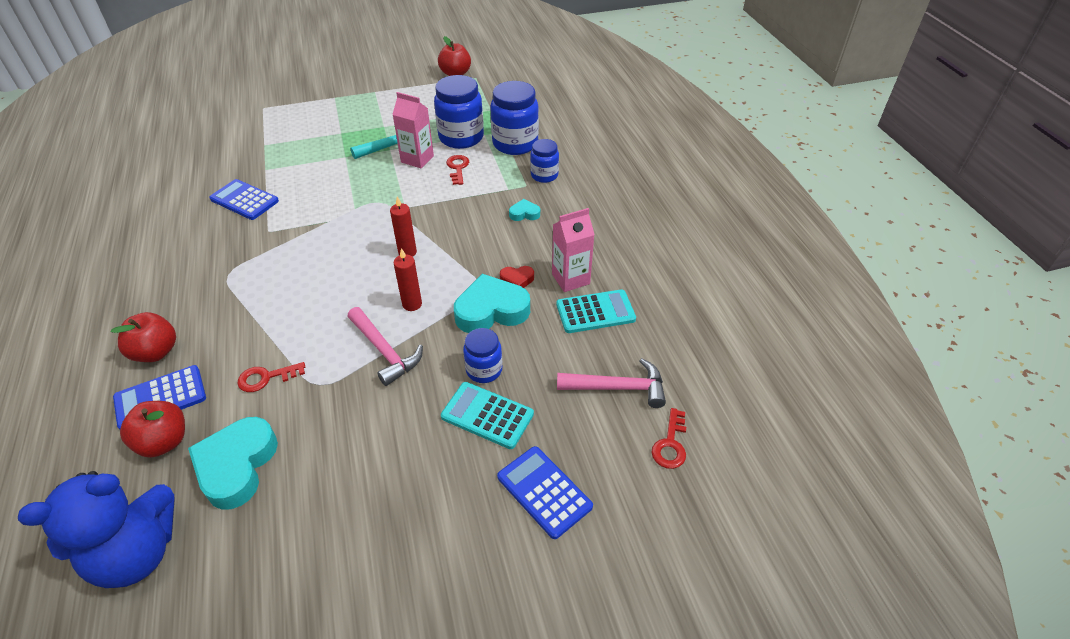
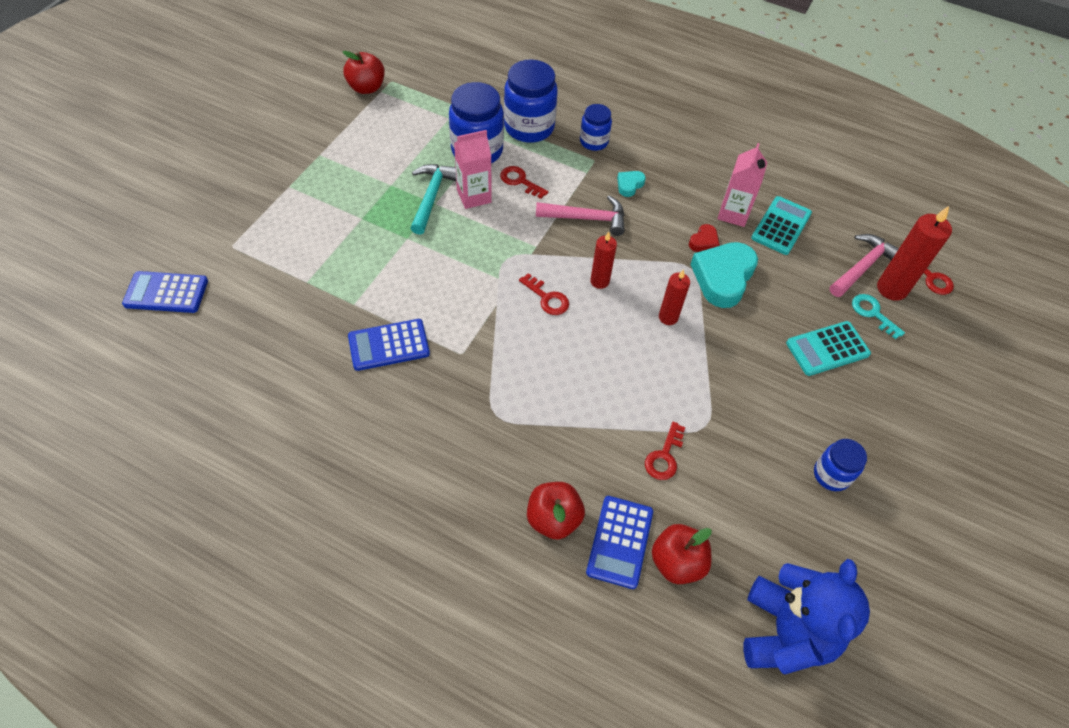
camera: 50 degrees left, 10 degrees up
turquoise heart [188,417,278,509] -> none
pink hammer [347,307,423,386] -> pink hammer moved to [536,195,625,236]
blue jar [463,328,502,383] -> blue jar moved to [814,439,867,491]
blue calculator [497,446,593,539] -> blue calculator moved to [122,271,208,313]
none -> red key [519,273,569,315]
none -> turquoise key [852,294,905,339]
none -> red candle [877,206,952,301]

